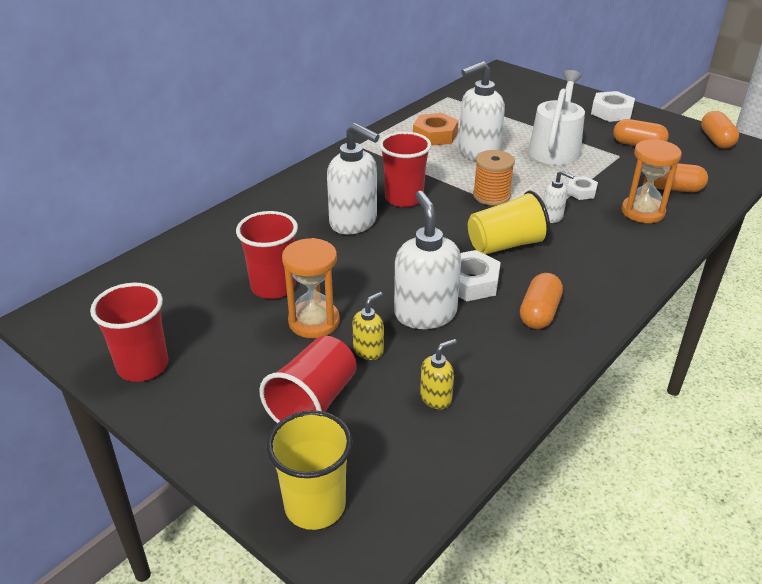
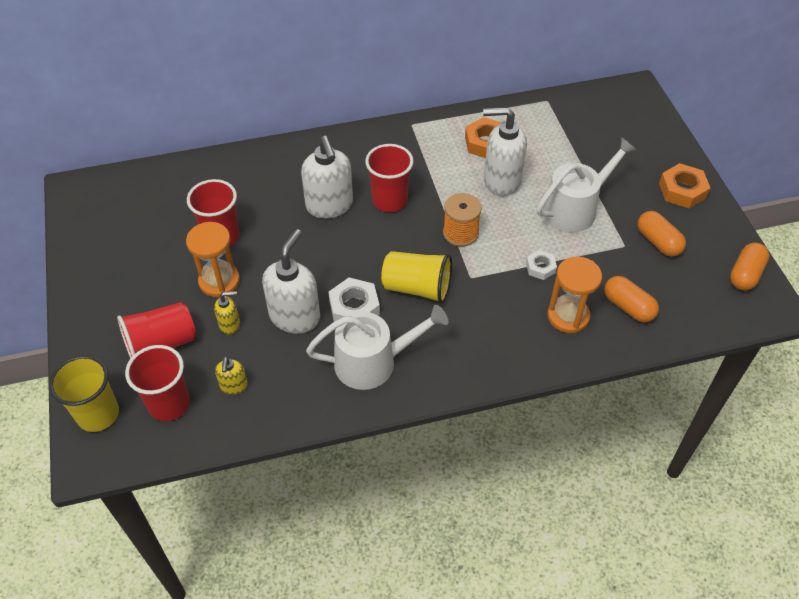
camera: 35 degrees right, 15 degrees up
red cup [90,283,168,382] -> red cup moved to [125,345,190,421]
yellow soap dispenser [420,339,457,409] -> yellow soap dispenser turned 90 degrees clockwise [215,357,248,395]
orange capsule [520,273,563,329] -> white watering can [306,305,448,390]
white soap dispenser [543,170,575,223] -> none
white nut [591,91,635,122] -> orange nut [659,163,710,208]

